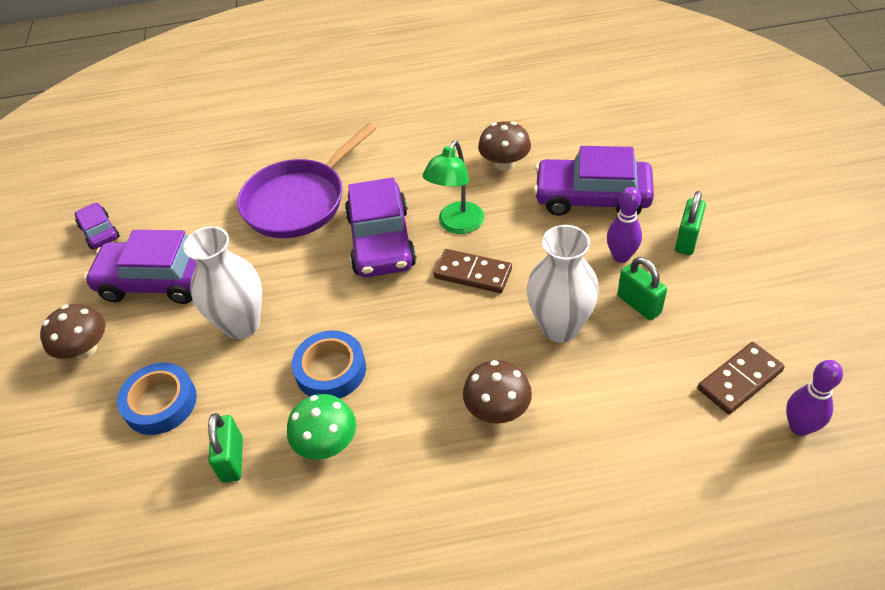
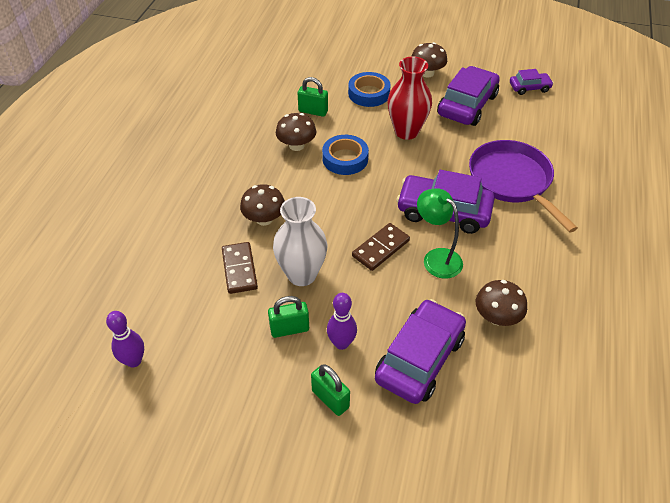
camera: 110 degrees right, 0 degrees up
white vase [183,226,262,339] -> red vase [388,57,432,140]
green mushroom [287,394,356,460] -> brown mushroom [276,113,316,151]
brown domino [697,342,785,414] -> brown domino moved to [222,242,258,294]

